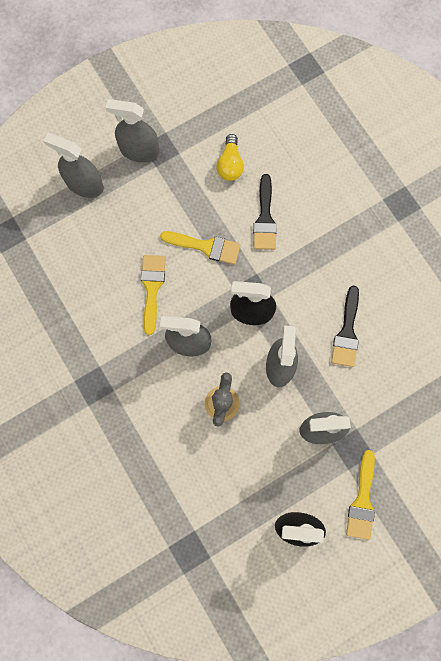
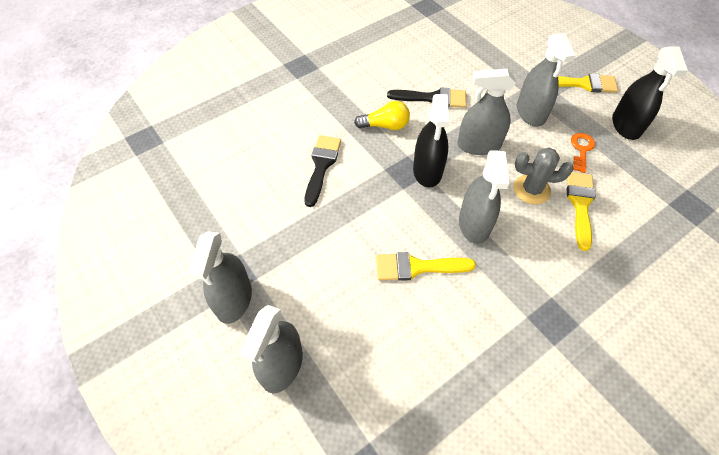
camera: 95 degrees left, 20 degrees down
yellow brush [160,231,241,265] -> yellow brush moved to [567,172,596,251]
yellow light bulb [216,134,244,181] -> yellow light bulb moved to [354,101,410,130]
black brush [253,174,277,250] -> black brush turned 75 degrees counterclockwise [305,135,341,207]
none -> orange key [571,133,595,173]

